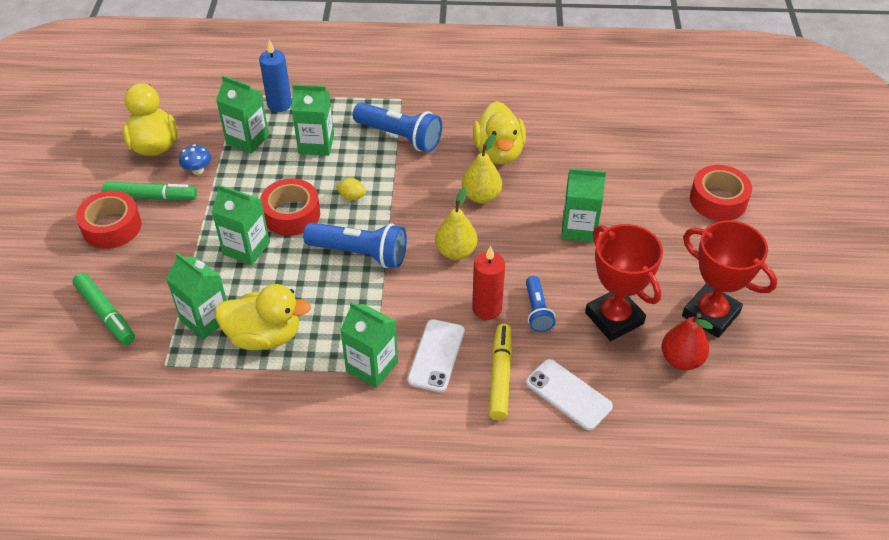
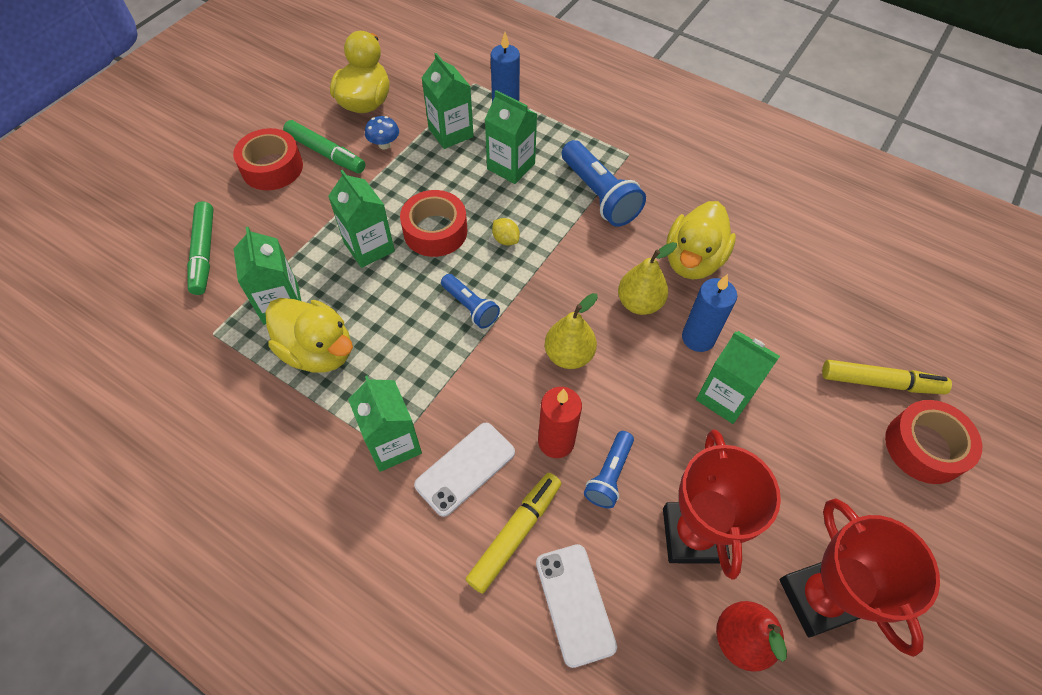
camera: 30 degrees right, 10 degrees up
blue flashlight [303,222,407,268] -> blue flashlight [441,274,500,329], size x0.59
none -> blue candle [682,274,737,352]
none -> yellow marker [822,360,952,394]

